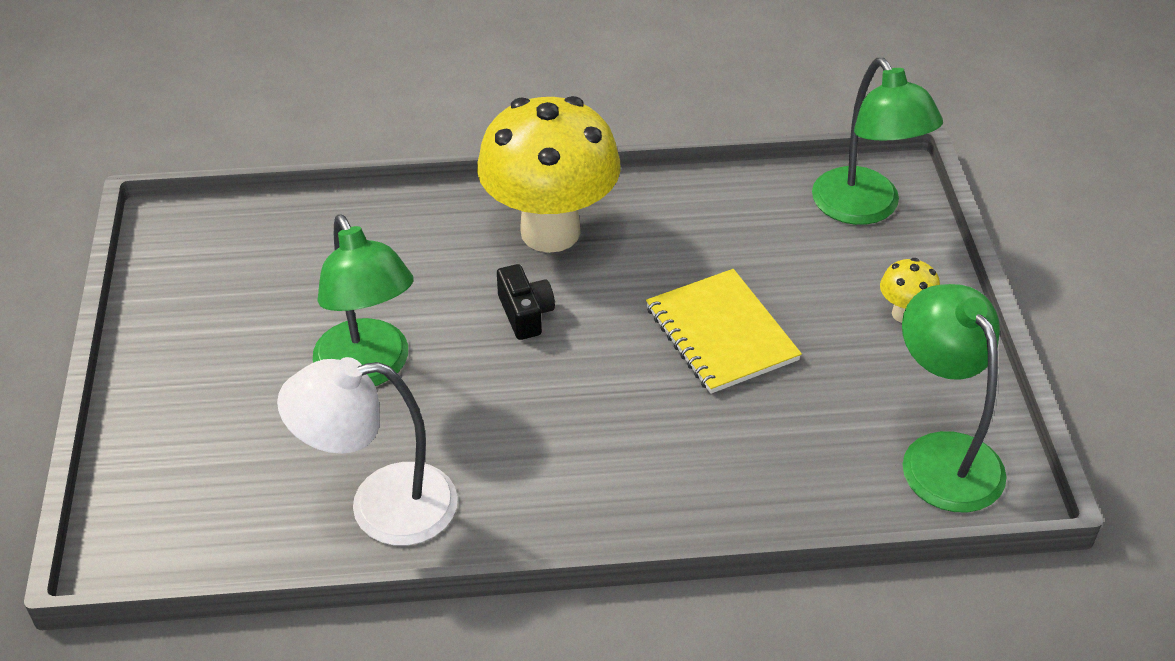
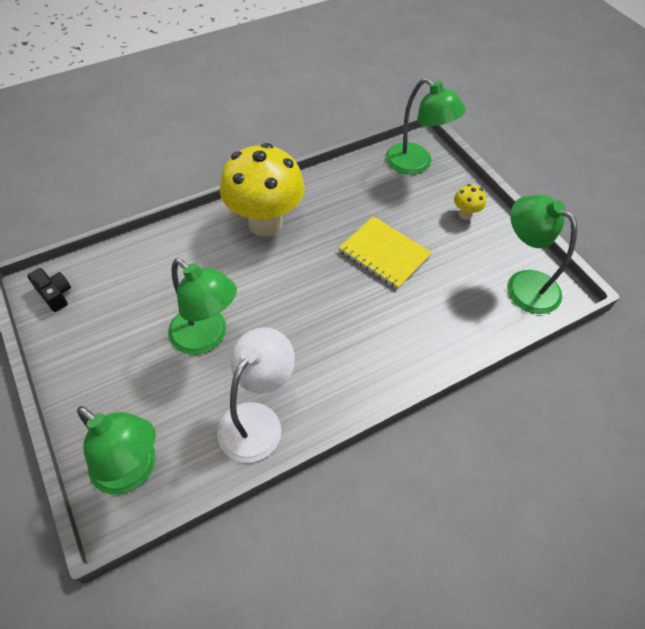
camera: 25 degrees left, 10 degrees up
white lamp [277,357,458,546] -> white lamp turned 150 degrees clockwise [217,327,295,463]
black camera [497,264,555,340] -> black camera moved to [27,268,71,312]
none -> green lamp [77,406,156,495]

